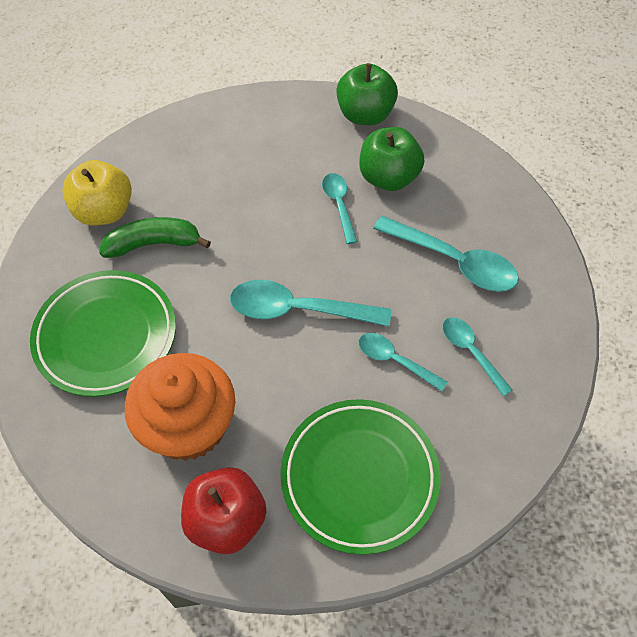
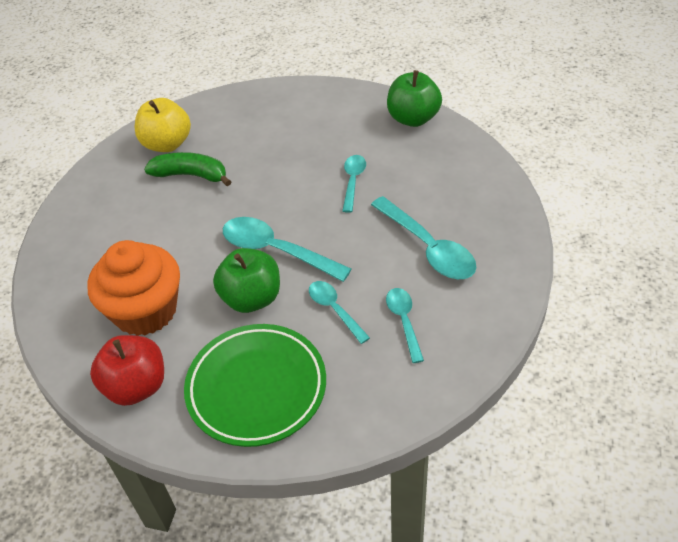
camera: 25 degrees right, 10 degrees down
green plate [30,270,176,397] -> none
green apple [359,127,424,191] -> green apple moved to [213,248,280,313]

